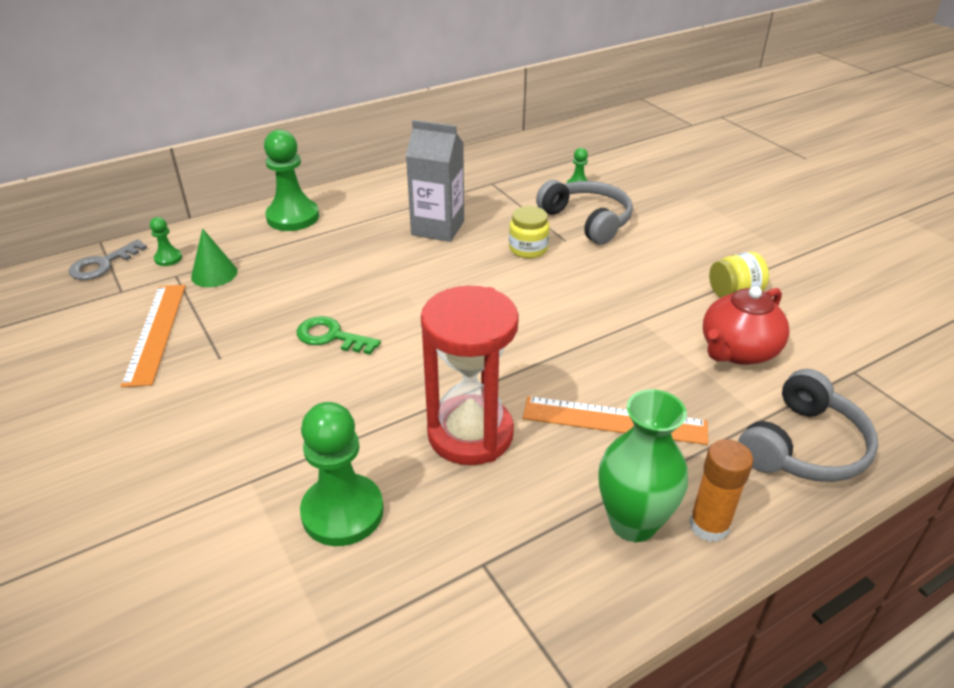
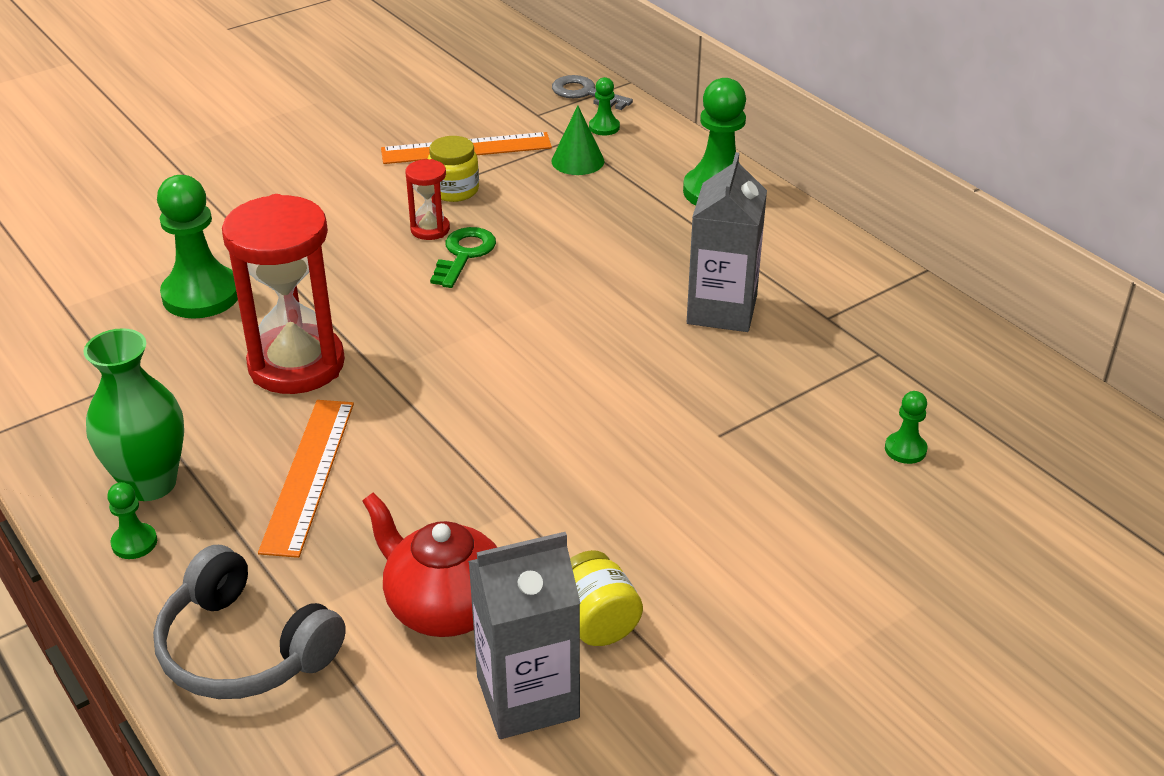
camera: 85 degrees right, 0 degrees up
yellow jar [509,206,550,258] -> yellow jar moved to [428,136,479,202]
grey headphones [536,180,633,245] -> none
orange glue stick [689,439,753,542] -> green pawn [107,482,157,559]
none -> red hourglass [405,159,450,240]
none -> grey carton [468,532,581,739]

